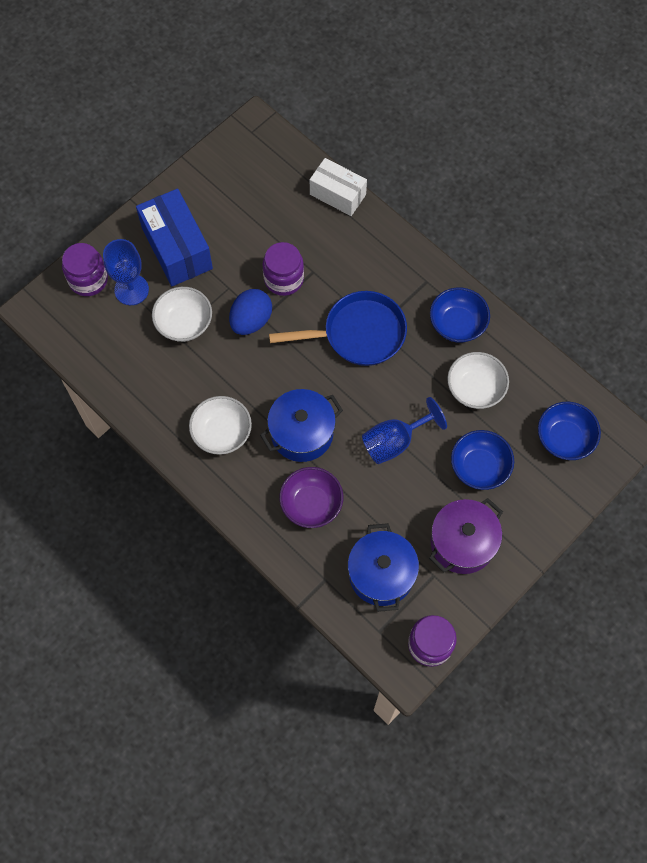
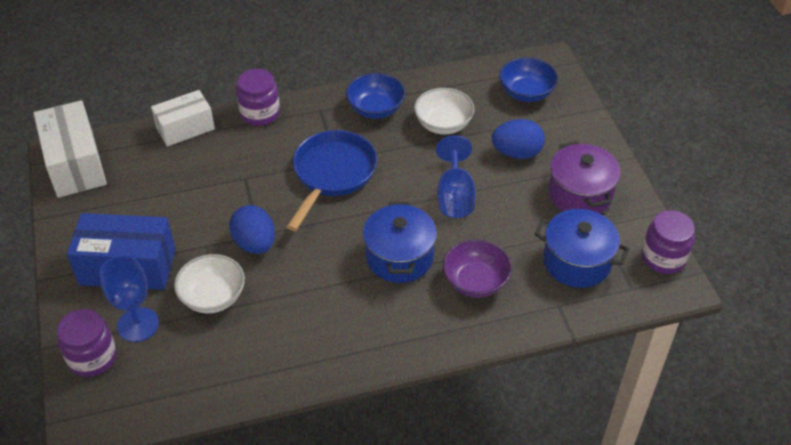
camera: 60 degrees left, 20 degrees down
white bowl [189,396,252,455] -> none
purple jar [263,242,304,296] -> purple jar moved to [236,69,280,126]
blue bowl [451,430,514,490] -> blue egg [492,119,545,159]
none -> white box [33,100,107,198]

